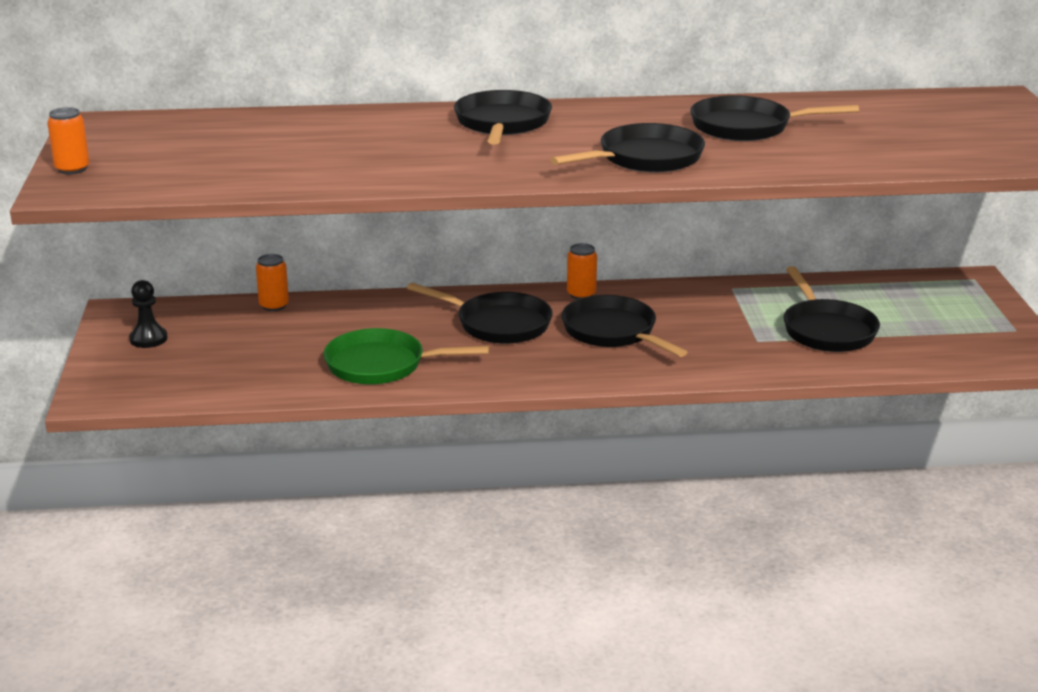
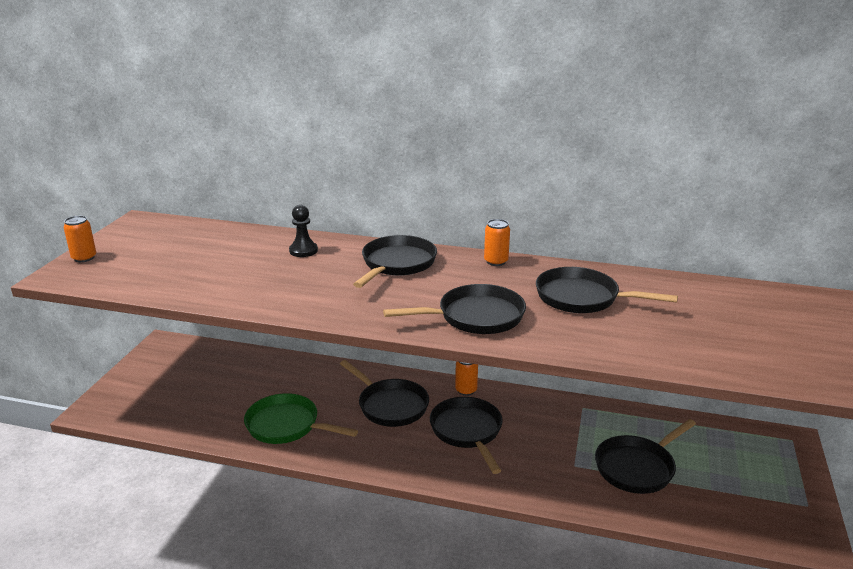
camera: 20 degrees right, 0 degrees up
black pawn [129,280,168,348] -> black pawn moved to [289,205,318,257]
orange can [256,254,289,311] -> orange can moved to [484,219,510,266]
black pan [783,266,880,352] -> black pan turned 45 degrees clockwise [595,419,696,494]

